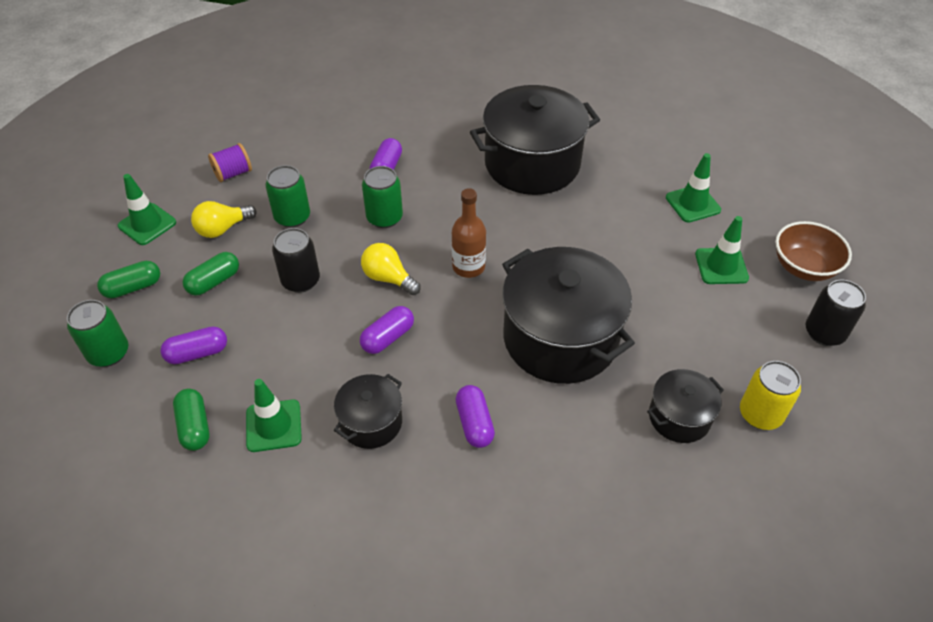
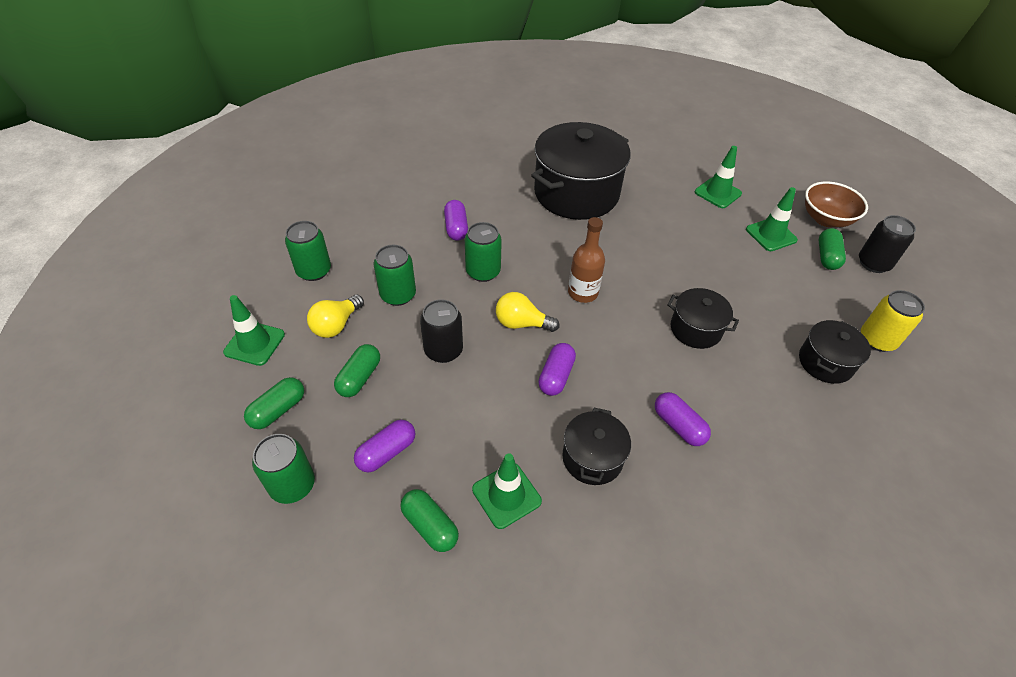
camera: 25 degrees left, 0 degrees up
purple spool [208,143,252,182] -> green can [285,221,331,281]
black pot [502,247,635,384] -> black pot [667,288,739,349], size x0.50
none -> green capsule [819,228,846,270]

